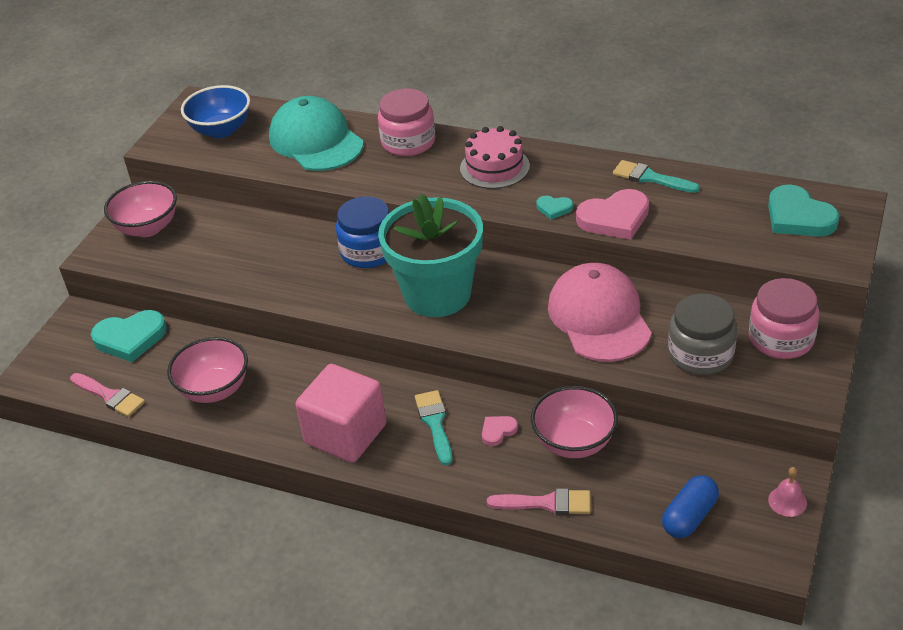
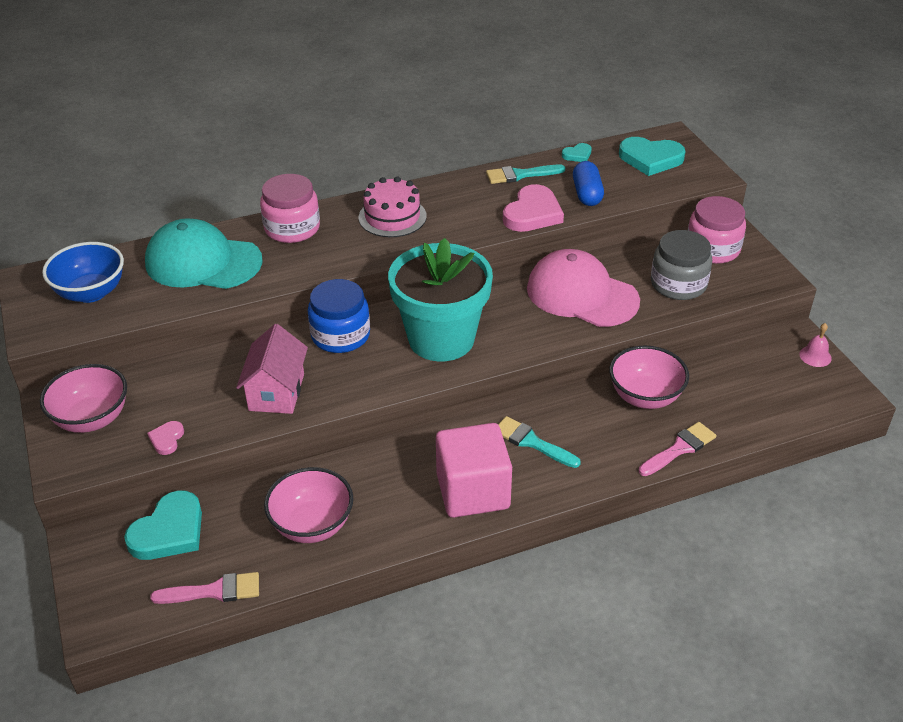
camera: 45 degrees left, 0 degrees up
pink heart [482,416,518,446] -> pink heart moved to [147,421,184,455]
turquoise heart [536,196,573,220] -> turquoise heart moved to [562,143,592,162]
blue capsule [662,475,719,538] -> blue capsule moved to [573,161,604,206]
none -> pink house [236,324,308,414]

